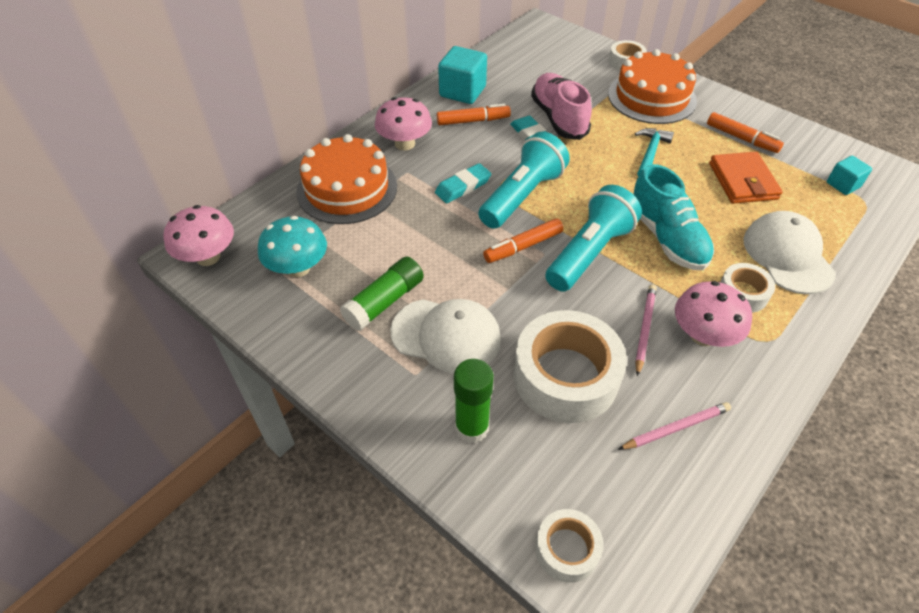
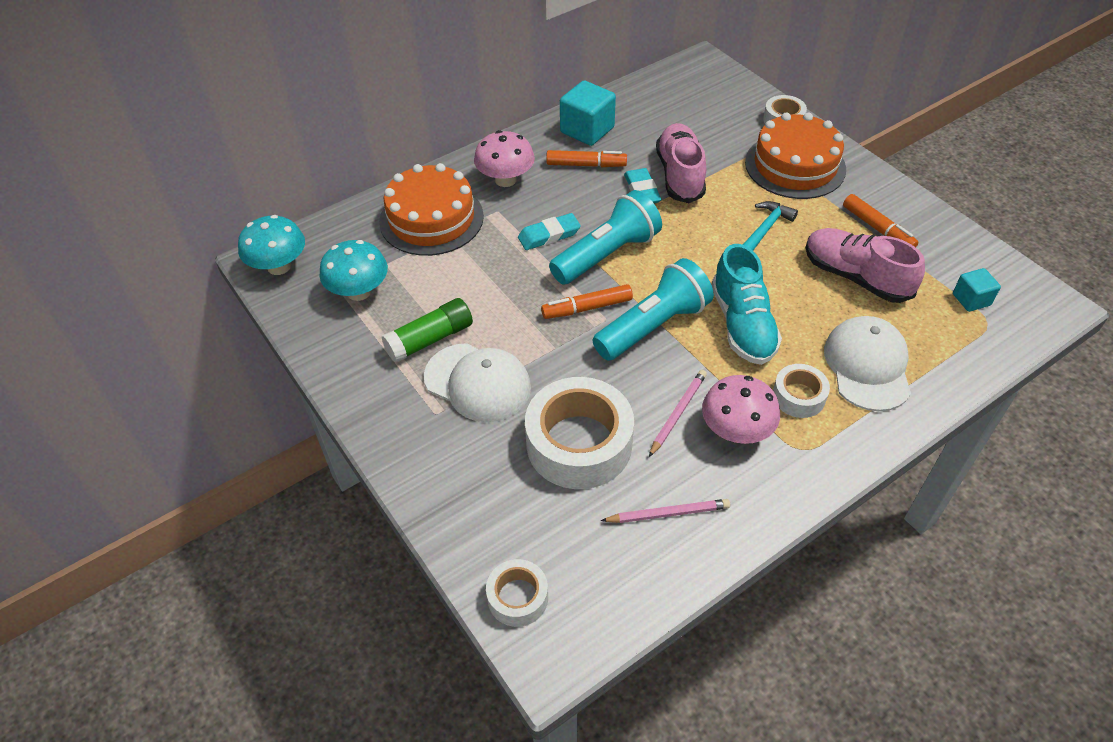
camera: 15 degrees right, 0 degrees up
pink mushroom [163,205,234,266] -> turquoise mushroom [238,215,305,275]
green glue stick [454,359,494,443] -> none
orange wallet [709,152,783,204] -> pink shoe [806,228,925,303]

